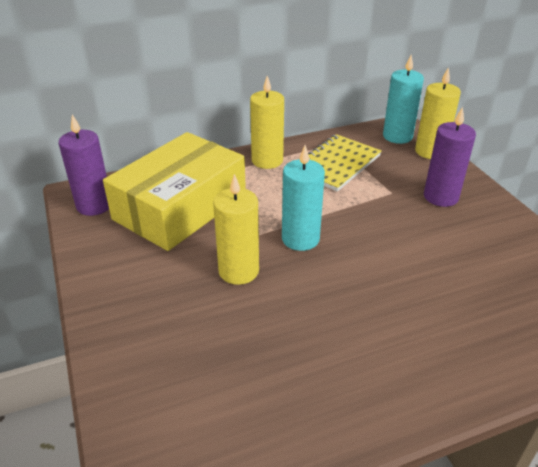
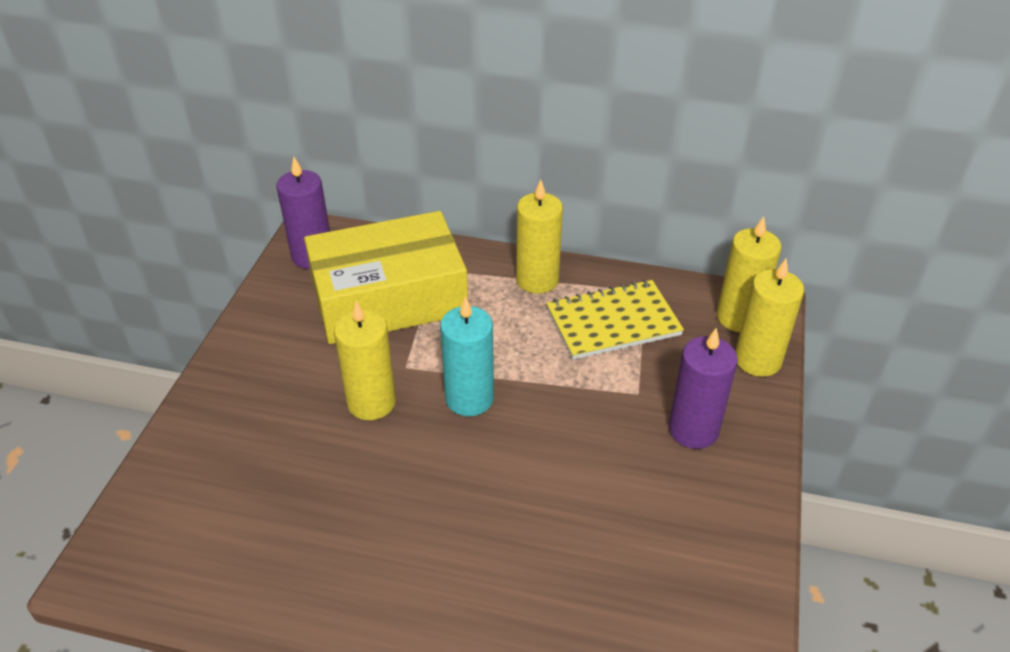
camera: 35 degrees right, 5 degrees up
turquoise candle [383,55,424,144] -> yellow candle [717,216,781,332]

